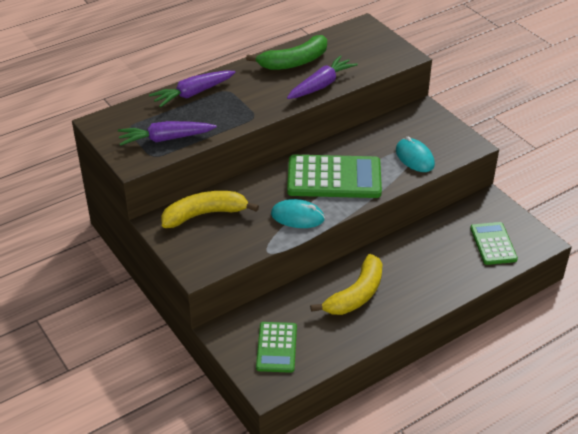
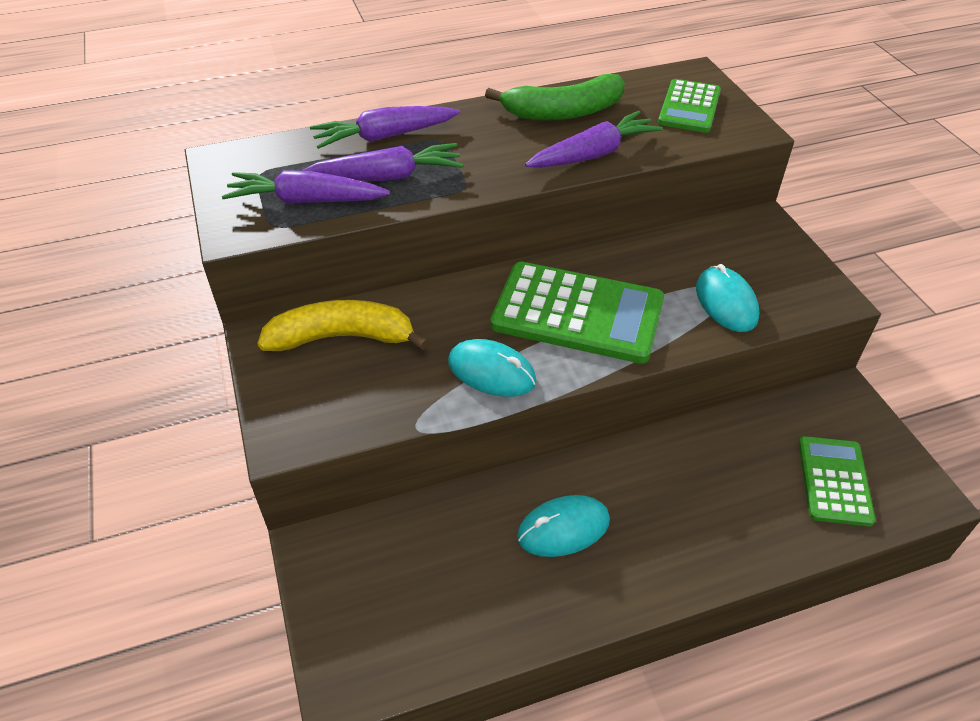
camera: 15 degrees right, 5 degrees up
green calculator [256,322,297,373] -> green calculator moved to [658,79,721,133]
yellow banana [310,254,383,315] -> turquoise mouse [517,495,610,557]
none -> purple carrot [301,143,464,181]

